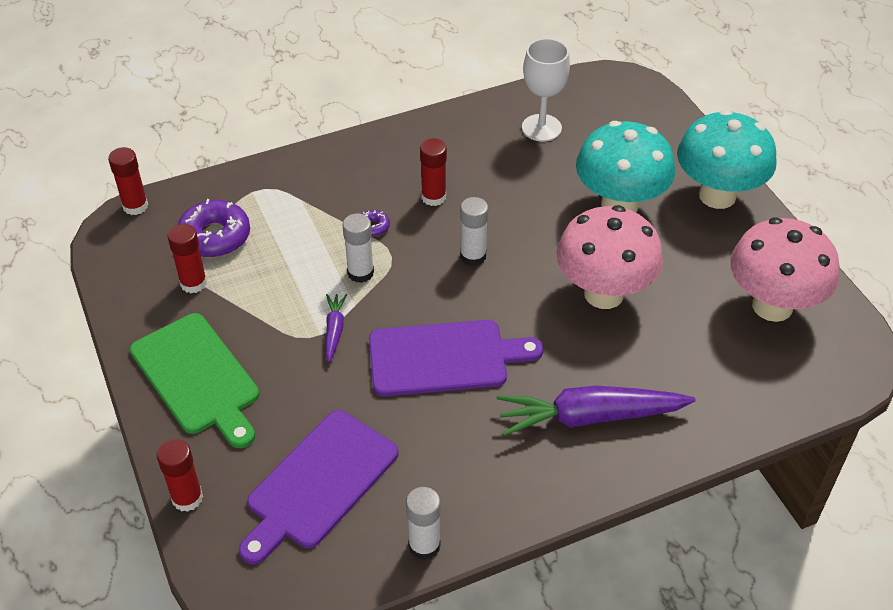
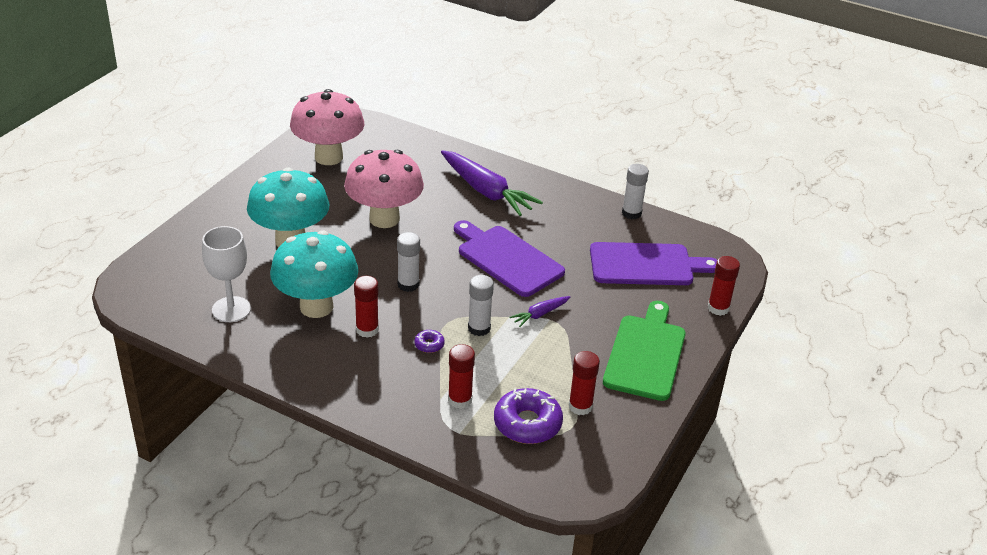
camera: 130 degrees left, 10 degrees down
red glue stick [108,147,148,215] -> red glue stick moved to [448,344,475,409]
turquoise mushroom [677,110,777,209] -> turquoise mushroom moved to [270,230,358,318]

